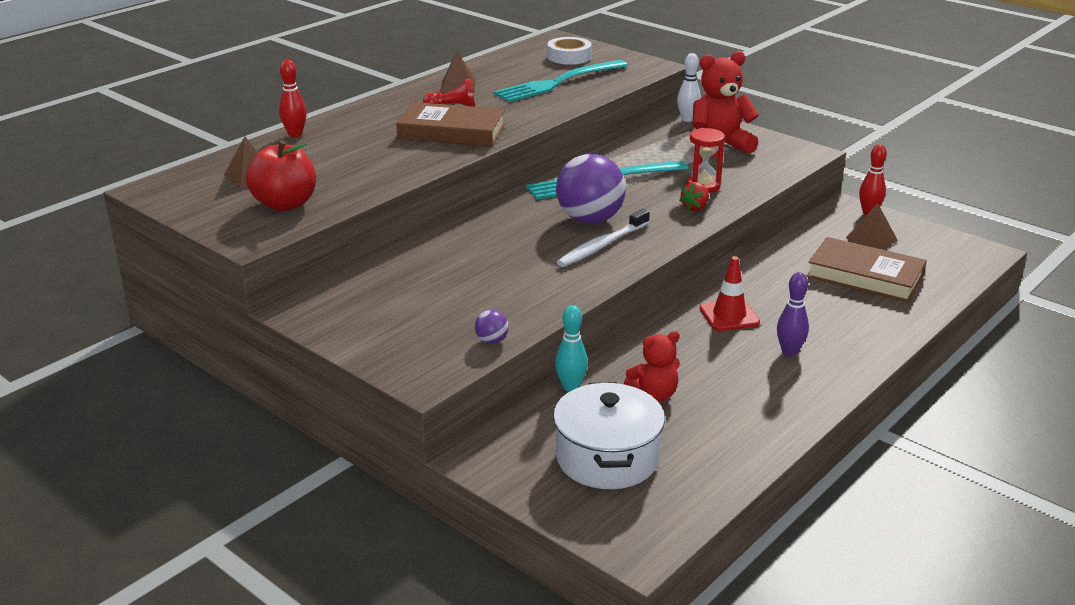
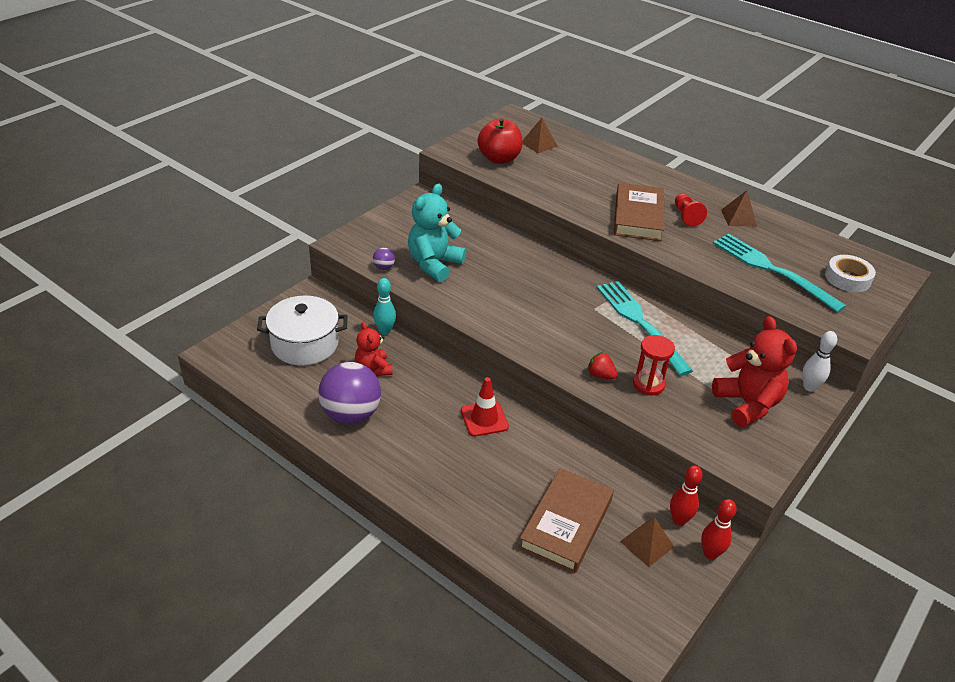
camera: 85 degrees right, 10 degrees up
red bowling pin [279,60,307,137] -> red bowling pin moved to [670,466,703,526]
purple ball [556,154,626,224] -> purple ball moved to [318,362,381,424]
white toothbrush [557,209,650,267] -> none
purple bowling pin [777,272,809,356] -> none
none -> turquoise teddy bear [408,184,466,282]

